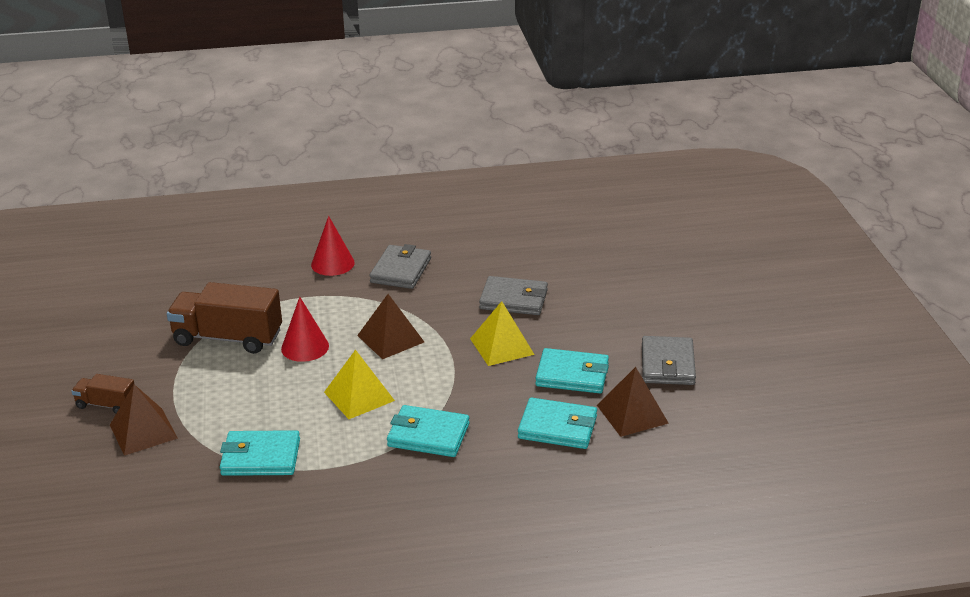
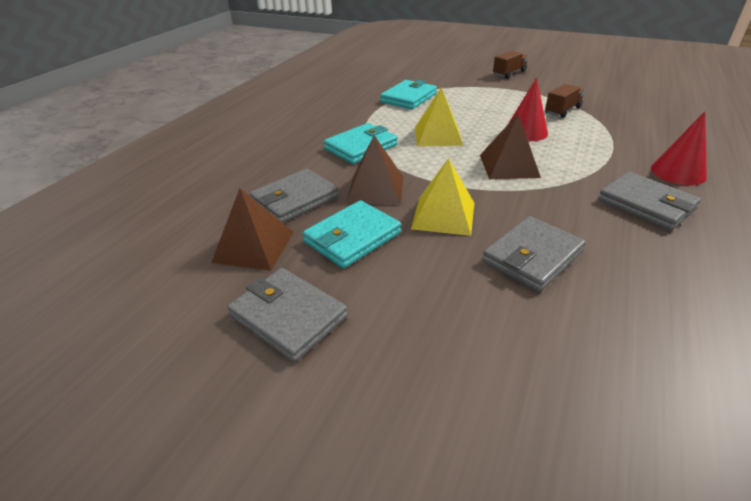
camera: 125 degrees right, 5 degrees up
brown pyramid [110,384,178,456] -> brown pyramid moved to [346,135,403,205]
brown truck [167,282,282,354] -> brown truck [545,84,585,118], size x0.53
turquoise wallet [518,397,597,449] -> grey wallet [250,169,339,223]

